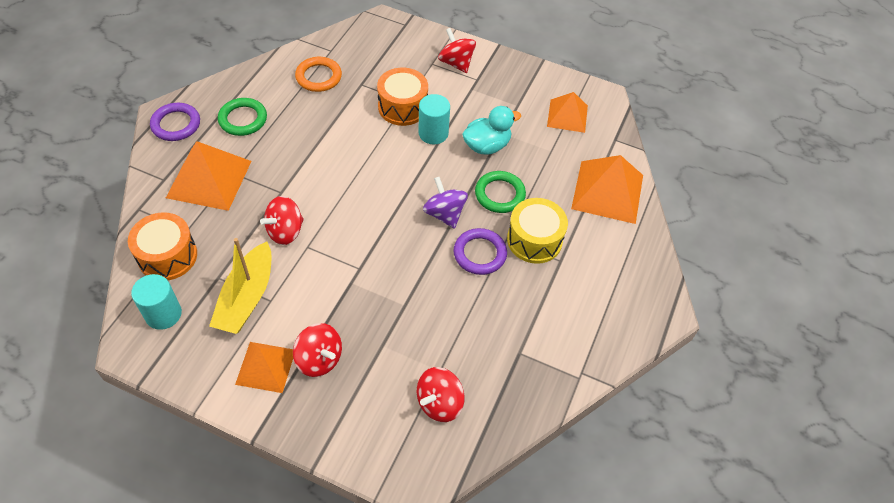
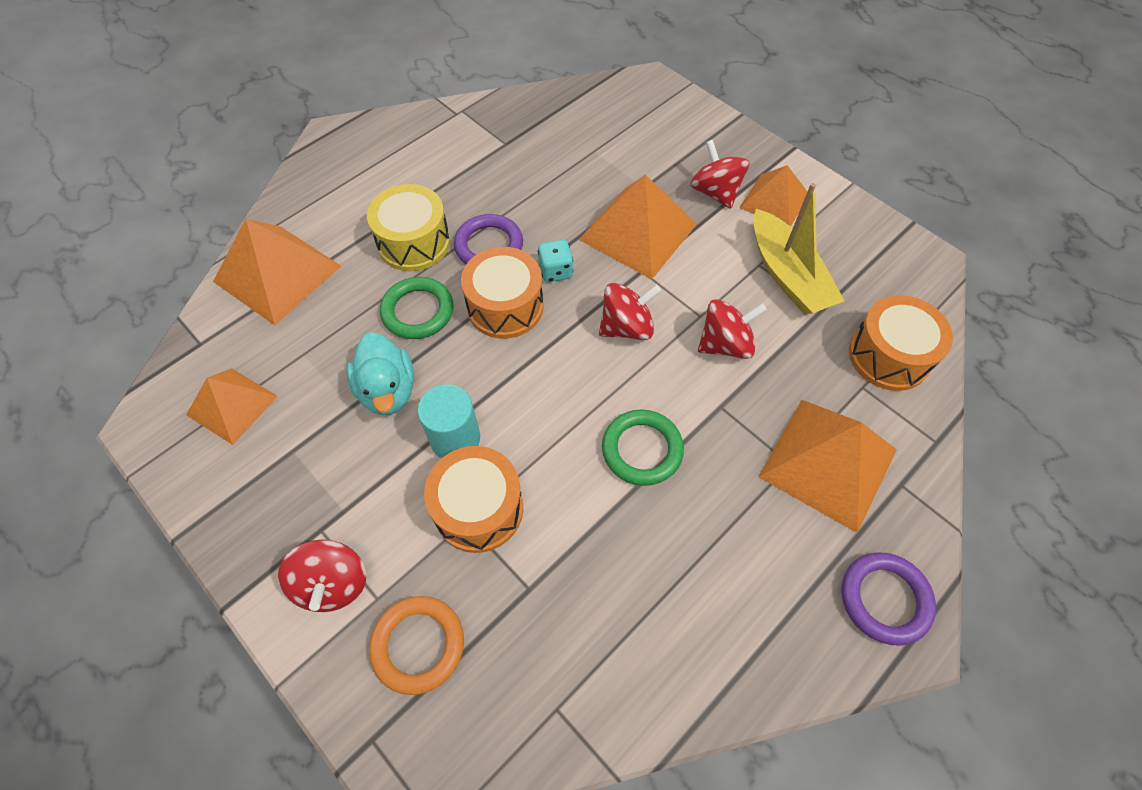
camera: 155 degrees left, 5 degrees up
turquoise cylinder [131,274,182,330] -> none
yellow boat [209,238,272,334] -> yellow boat turned 120 degrees clockwise [753,183,844,315]
green ring [218,98,267,136] -> green ring moved to [602,409,684,486]
orange ring [295,57,342,92] -> orange ring moved to [369,596,464,695]
red spinning top [417,367,465,422] -> red spinning top moved to [599,283,661,340]
purple spinning top [423,177,468,229] -> orange drum [461,247,544,339]
turquoise duck [462,106,521,155] -> turquoise duck turned 105 degrees counterclockwise [346,332,414,415]
none -> turquoise dice [538,240,573,282]
none -> orange pyramid [578,175,697,279]

